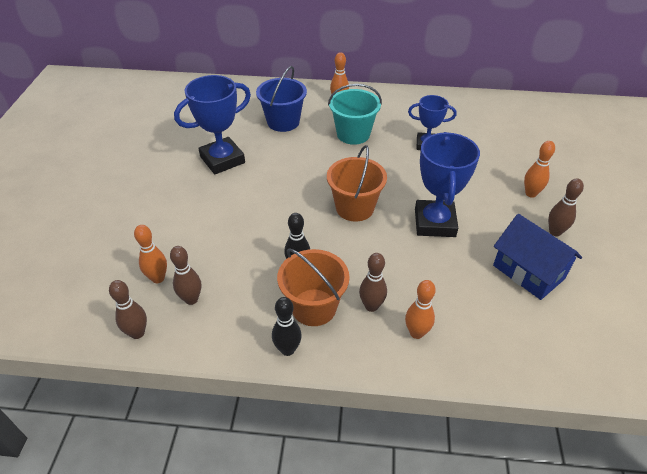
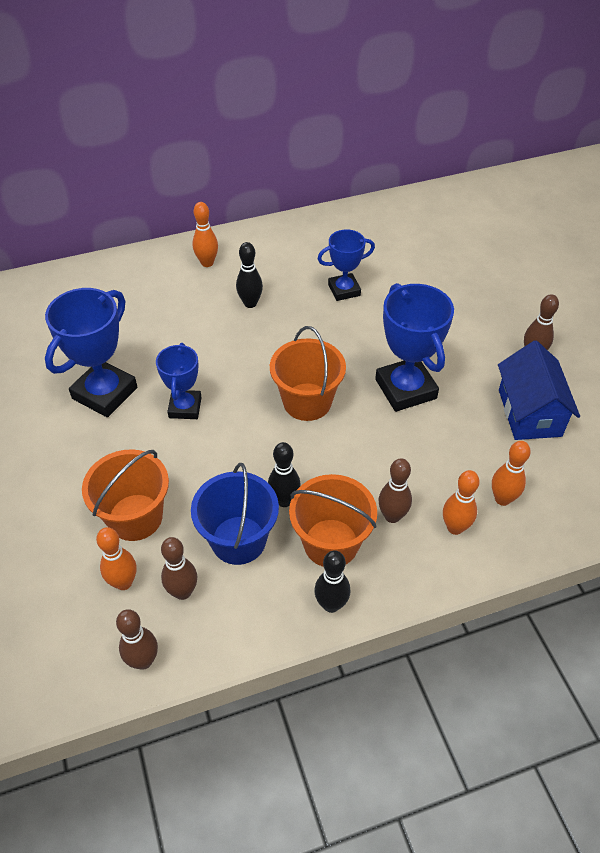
camera: 25 degrees left, 5 degrees up
blue bucket [256,66,307,132] -> blue bucket moved to [191,463,279,565]
turquoise bucket [328,84,382,145] -> black bowling pin [236,242,263,308]
blue house [493,214,582,300] -> blue house turned 60 degrees clockwise [498,340,580,440]
orange bowling pin [524,141,555,198] -> orange bowling pin moved to [492,441,531,506]
none -> orange bucket [82,449,169,541]
none -> blue trophy [156,343,202,419]

